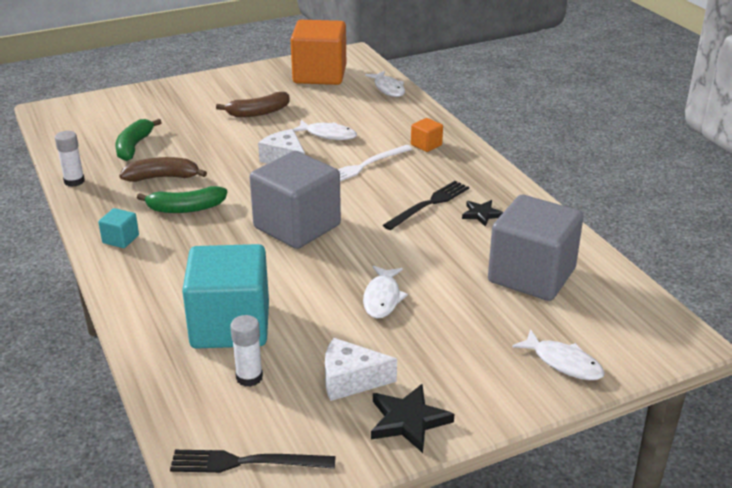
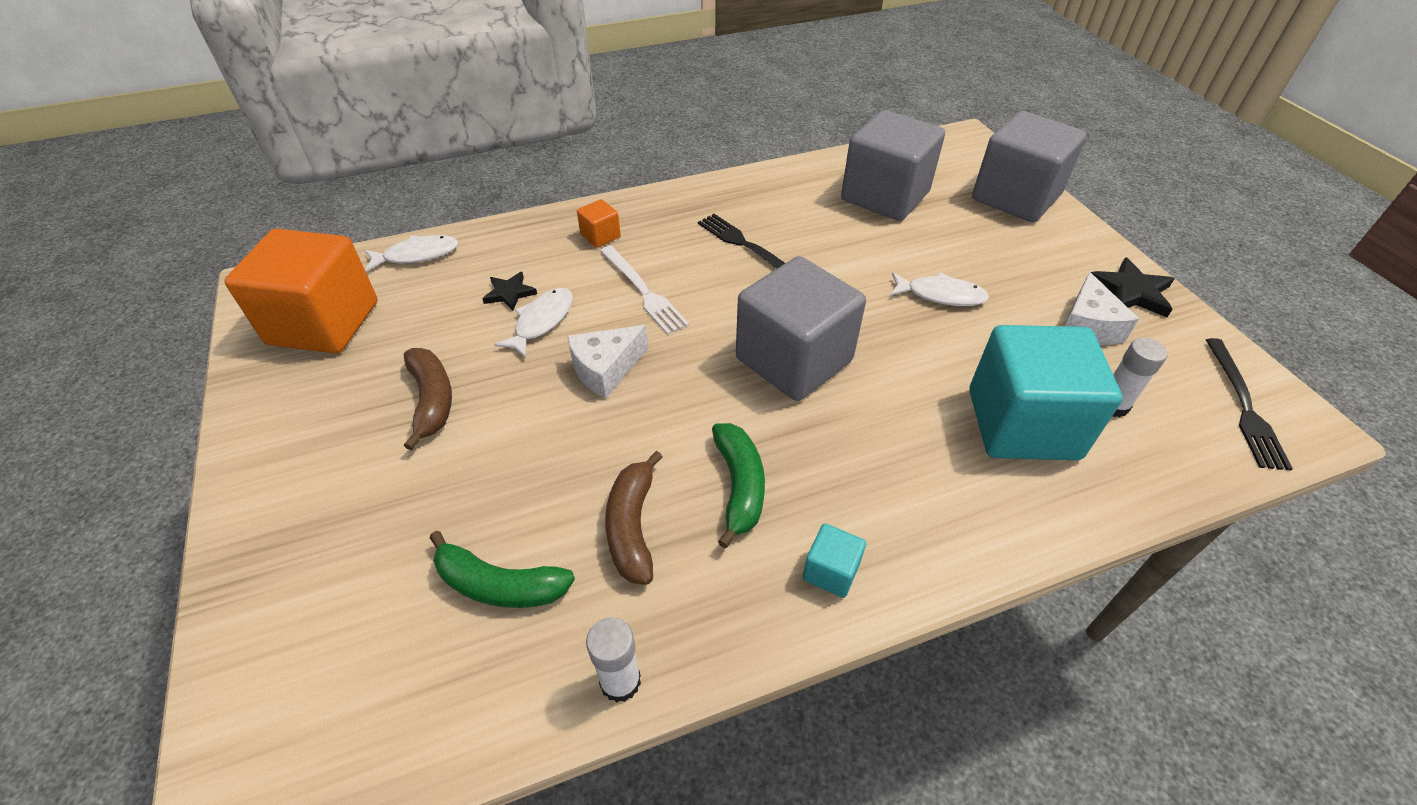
camera: 85 degrees left, 15 degrees up
black star [462,200,503,226] -> black star moved to [482,272,537,311]
white fish [512,329,605,380] -> grey cube [972,111,1087,222]

